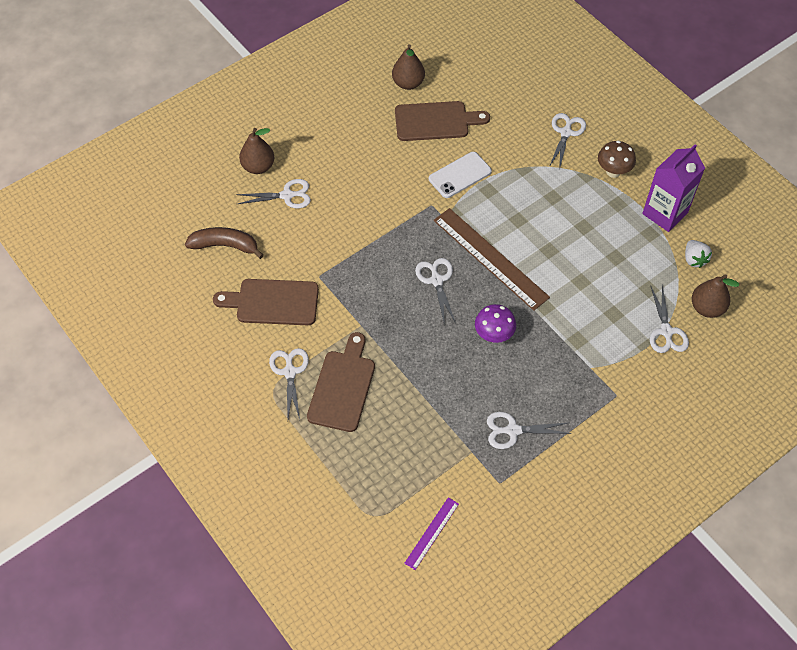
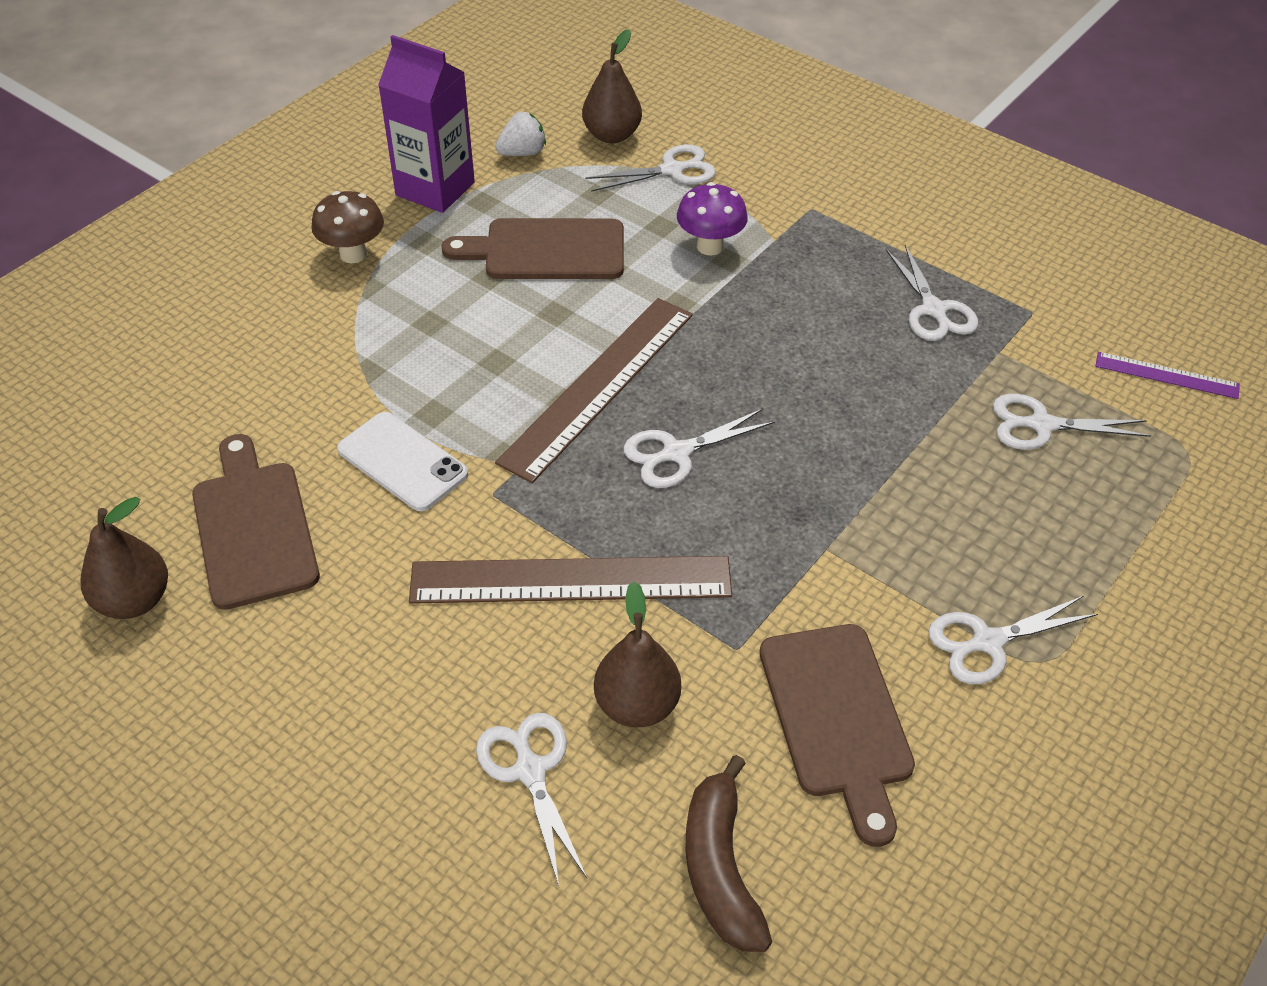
camera: 105 degrees left, 10 degrees down
brown pear [239,128,275,174] -> brown pear moved to [594,581,681,727]
brown cutting board [307,332,375,432] -> brown cutting board moved to [442,218,624,279]
purple mushroom [475,304,516,343] -> purple mushroom moved to [677,182,748,256]
white scissors [549,113,586,170] -> white scissors moved to [993,394,1151,450]
none -> brown ruler [409,556,732,604]

